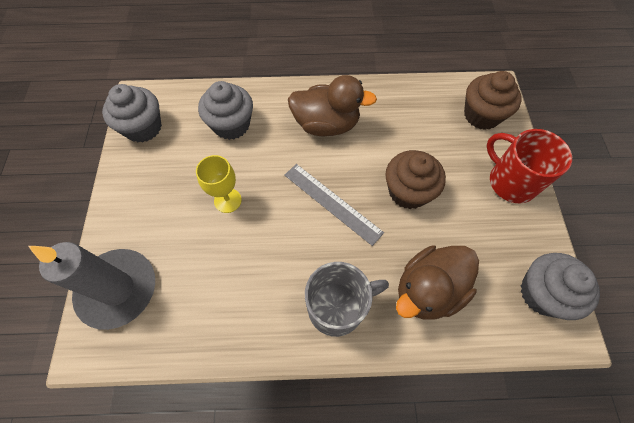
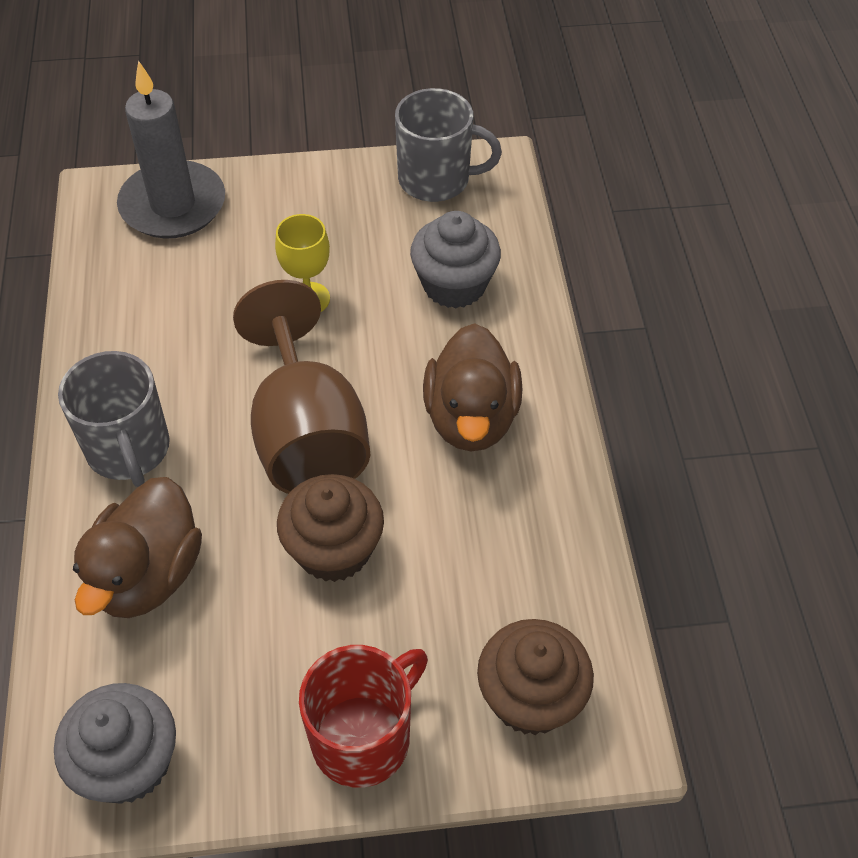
camera: 85 degrees right, 10 degrees down
grey cupcake [102,84,162,143] -> grey mug [395,88,502,202]
grey ruler [284,164,384,246] -> brown goblet [233,280,371,494]
brown duck [396,245,479,320] -> brown duck turned 120 degrees counterclockwise [73,477,202,618]

